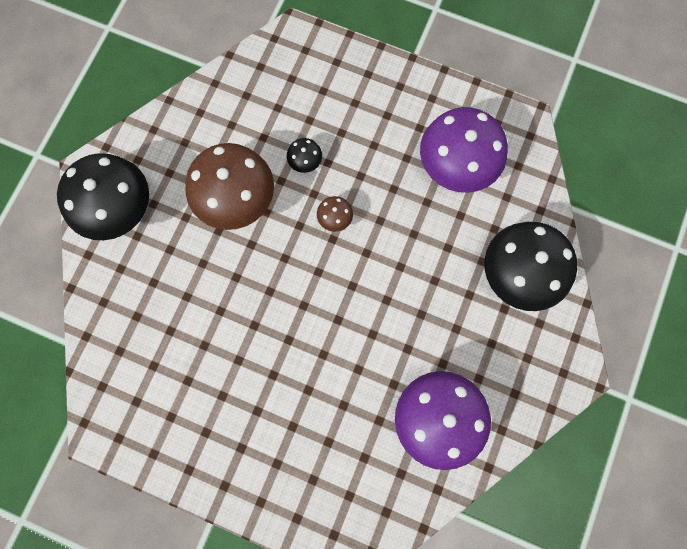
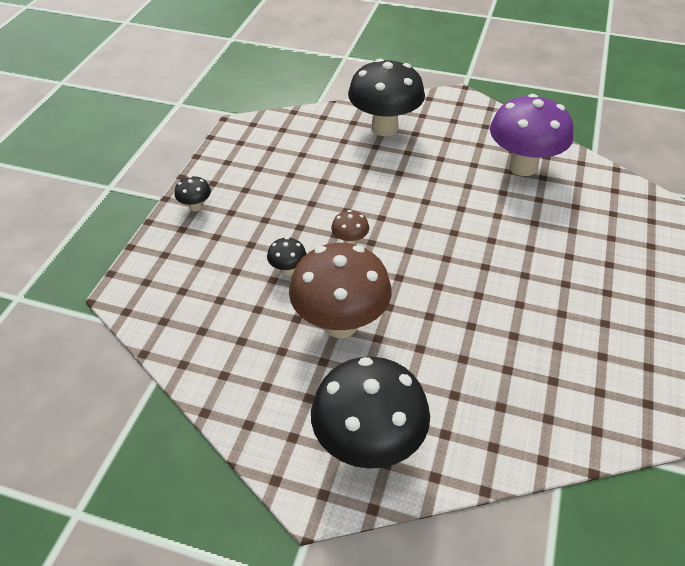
camera: 95 degrees left, 30 degrees down
purple mushroom [420,107,508,193] -> none
none -> black mushroom [174,176,211,211]

